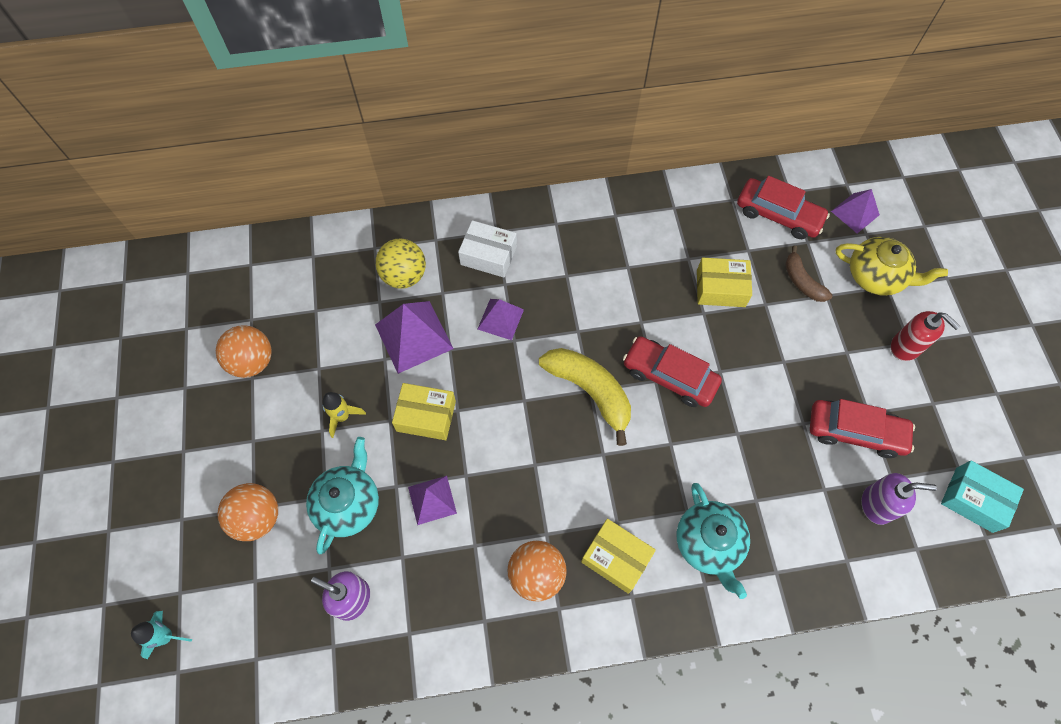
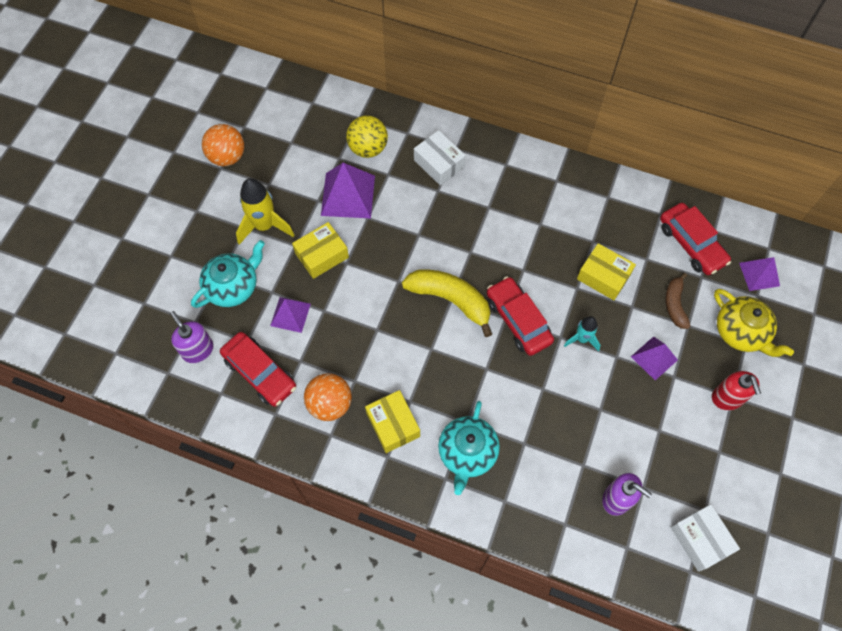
camera: 30 degrees right, 0 degrees up
turquoise rocket [131,611,192,659] -> turquoise rocket moved to [564,316,600,351]
orange ball [217,483,278,541] -> none
yellow rocket [322,392,366,438] -> yellow rocket [236,178,294,245], size x1.70
yellow box [392,383,456,440] -> yellow box turned 75 degrees counterclockwise [292,222,349,279]
purple pyramid [477,299,524,340] -> purple pyramid moved to [631,336,678,380]
yellow banana [539,348,631,446] -> yellow banana turned 45 degrees counterclockwise [402,269,492,337]
red car [810,399,915,458] -> red car moved to [220,332,296,407]
turquoise box [941,460,1024,533] -> white box [671,504,740,572]

